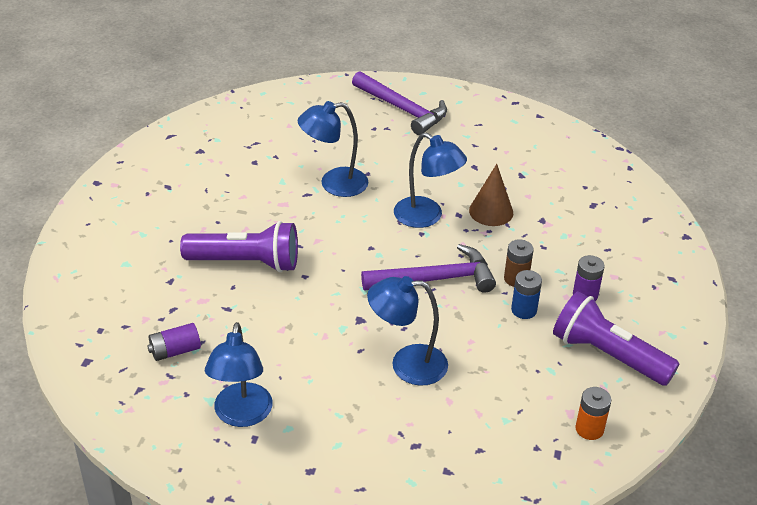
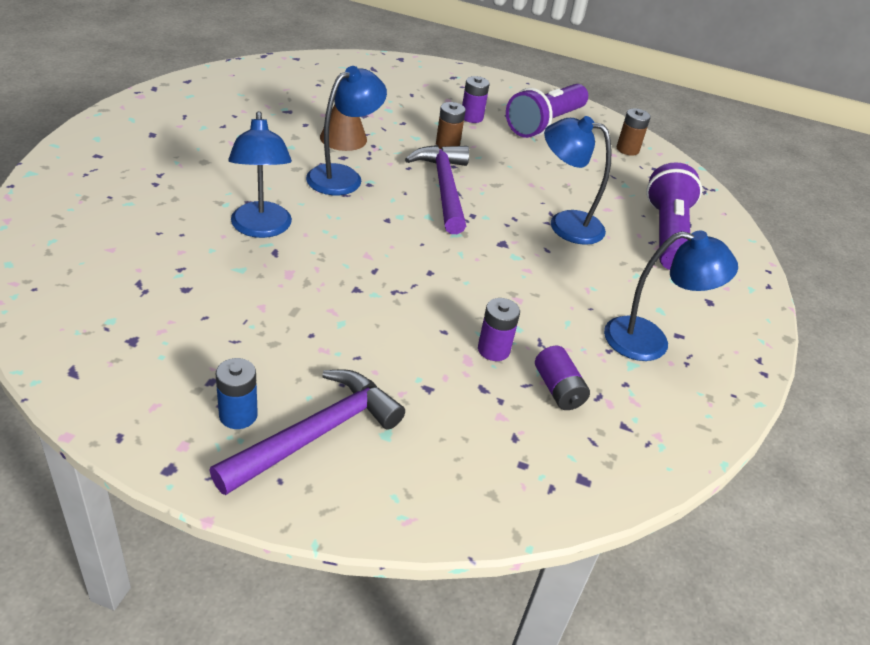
camera: 90 degrees left, 0 degrees up
purple flashlight [180,221,298,272] -> purple flashlight moved to [646,162,702,270]
purple hammer [352,71,447,135] -> purple hammer moved to [209,369,405,495]
blue lamp [367,276,448,386] -> blue lamp turned 105 degrees clockwise [544,116,612,245]
blue battery [511,270,542,319] -> blue battery moved to [216,358,258,429]
orange battery [576,387,611,440] -> brown battery [617,108,651,156]
none -> purple battery [478,298,520,361]

